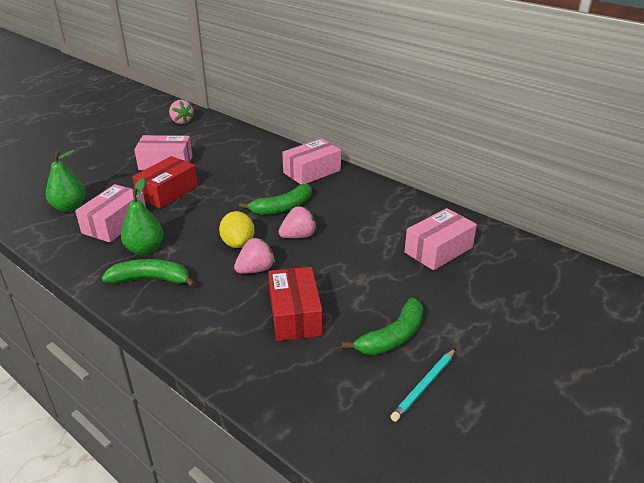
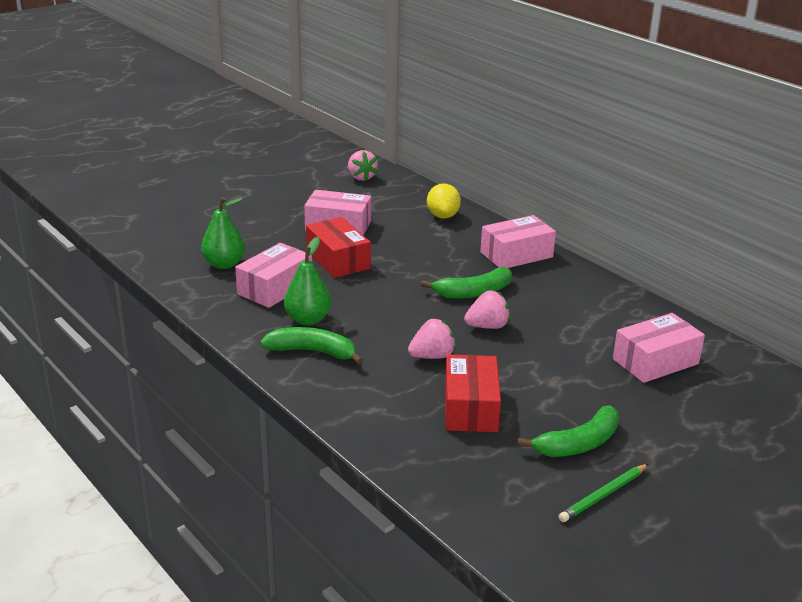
camera: 10 degrees right, 5 degrees down
red box [132,156,198,209] -> red box turned 75 degrees counterclockwise [306,217,371,278]
yellow lemon [219,211,255,248] -> yellow lemon moved to [427,183,461,219]
turquoise pencil [390,348,456,422] -> green pencil [559,464,648,522]

